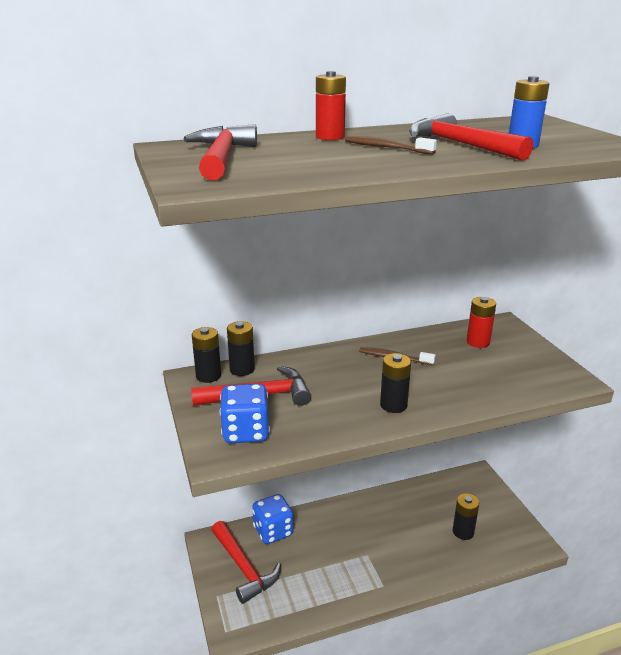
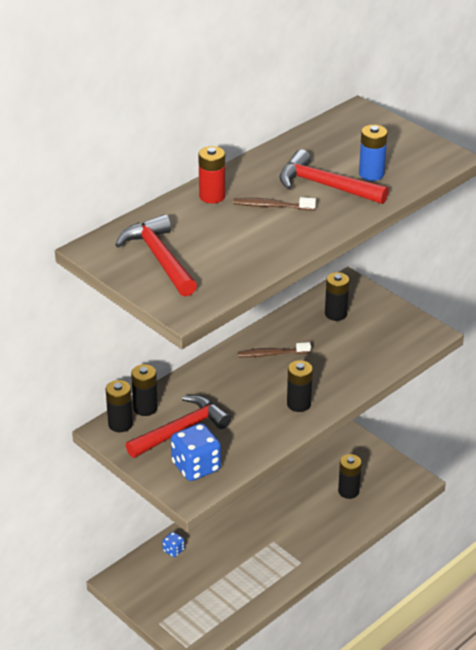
camera: 25 degrees left, 10 degrees up
red hammer [211,521,281,604] -> none
blue dice [252,494,294,544] -> blue dice [162,532,185,557], size x0.50
red battery [467,297,496,348] -> black battery [325,272,349,321]

